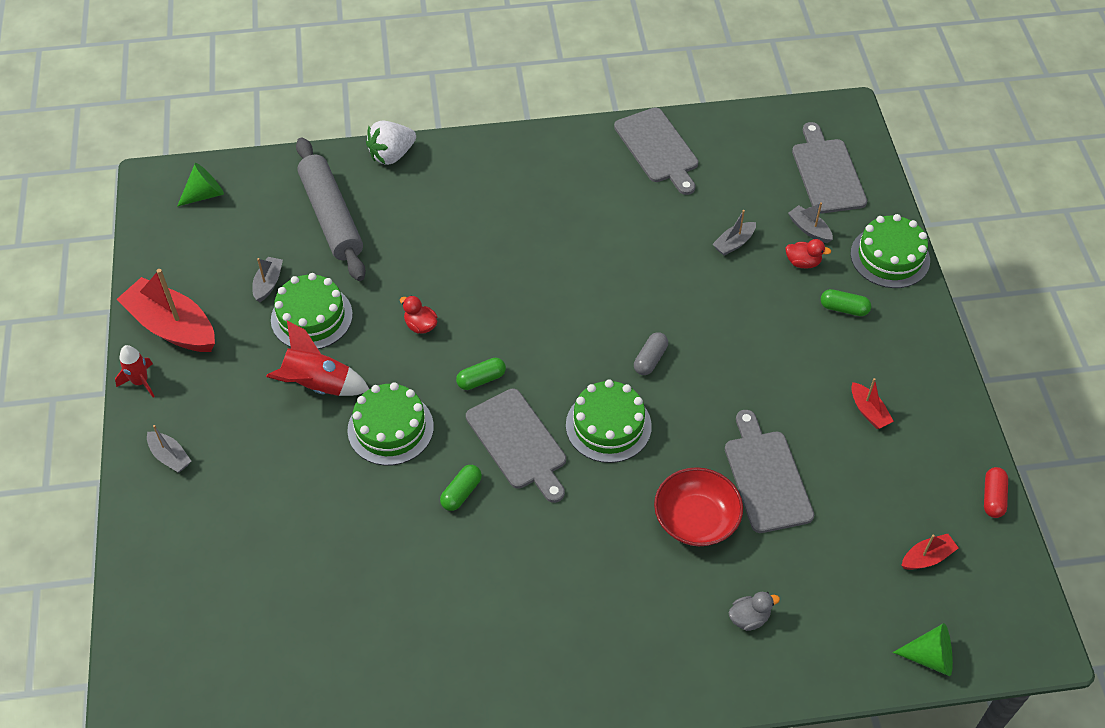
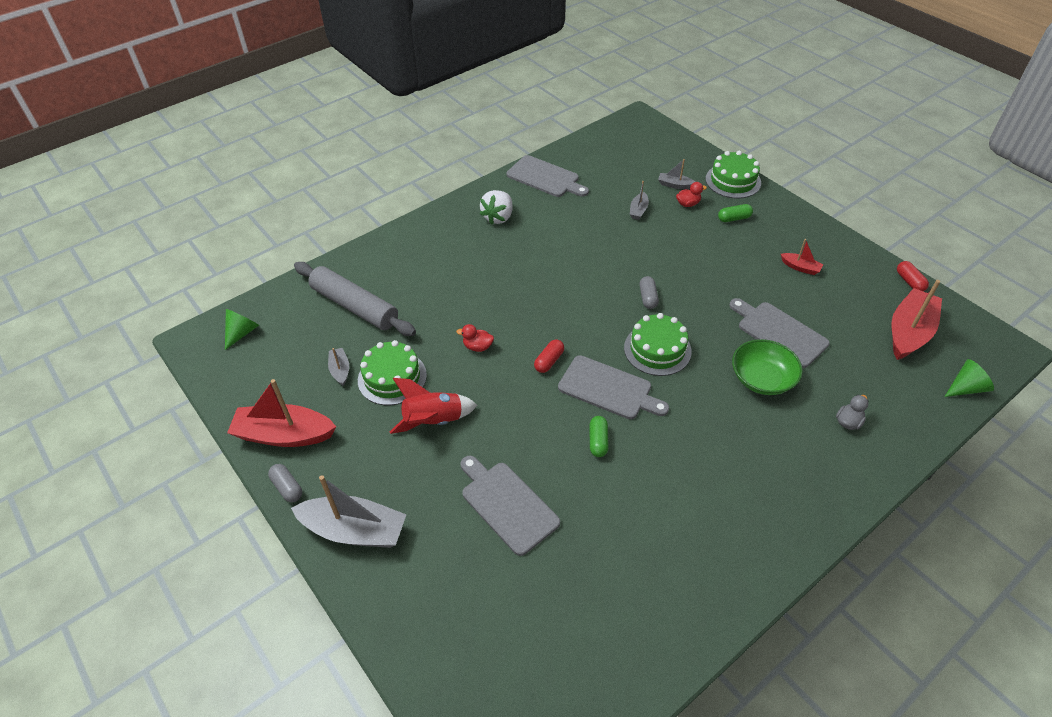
camera: 30 degrees left, 5 degrees down
red rocket [115,345,155,397] -> grey capsule [268,464,302,502]
grey boat [147,425,191,473] -> grey boat [291,475,407,548], size x2.10
green cake [347,382,434,466] -> none
white strawberry [366,121,416,165] -> white strawberry moved to [480,190,513,225]
green capsule [456,358,506,390] -> red capsule [534,339,564,373]
red bowl [654,467,743,546] -> green bowl [732,339,803,395]
grey cutting board [792,122,867,213] -> grey cutting board moved to [460,456,560,556]
red boat [901,534,958,570] -> red boat [892,280,942,360], size x2.10

